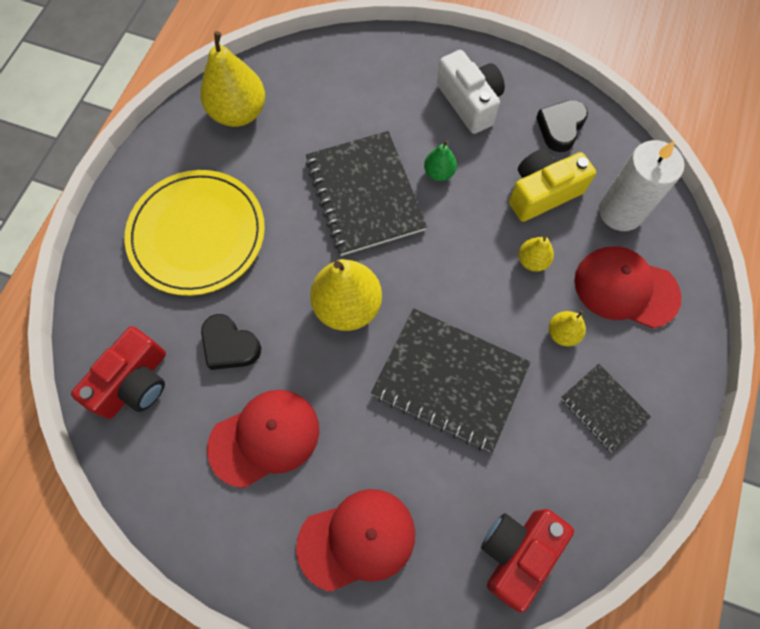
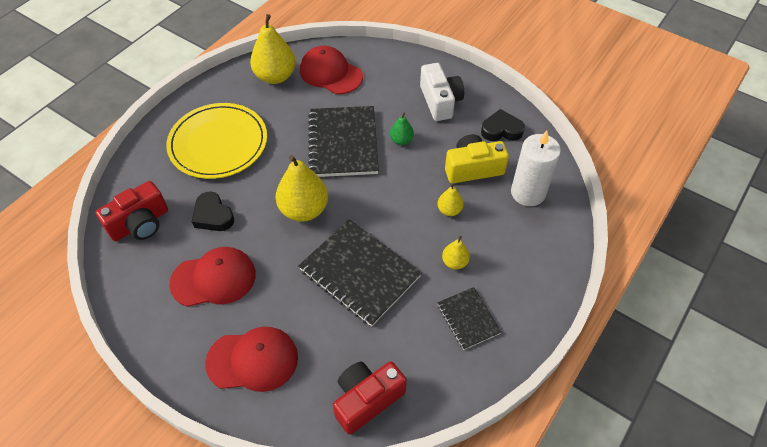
camera: 15 degrees right, 15 degrees down
black heart [536,100,588,152] -> black heart turned 45 degrees clockwise [481,109,525,141]
red cap [574,246,682,328] -> red cap moved to [300,46,363,94]

